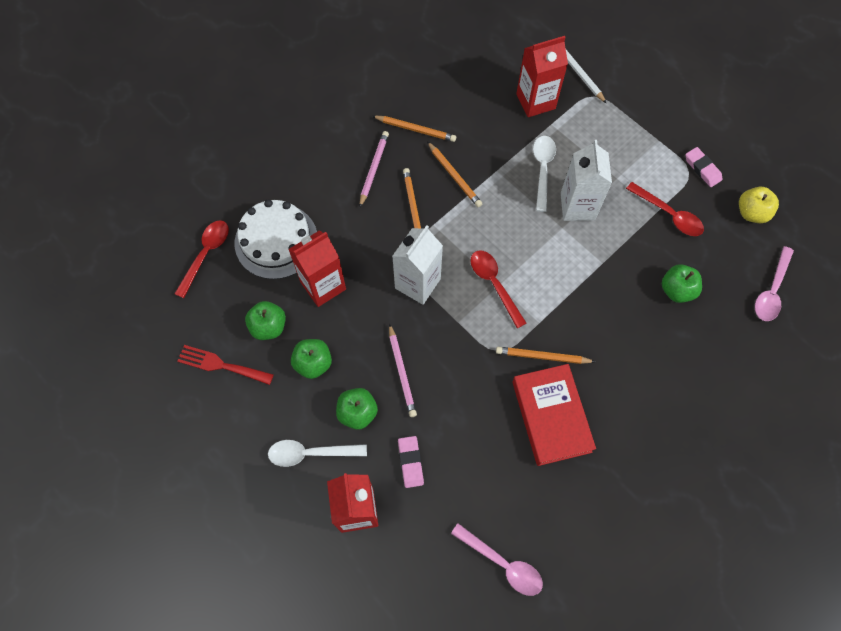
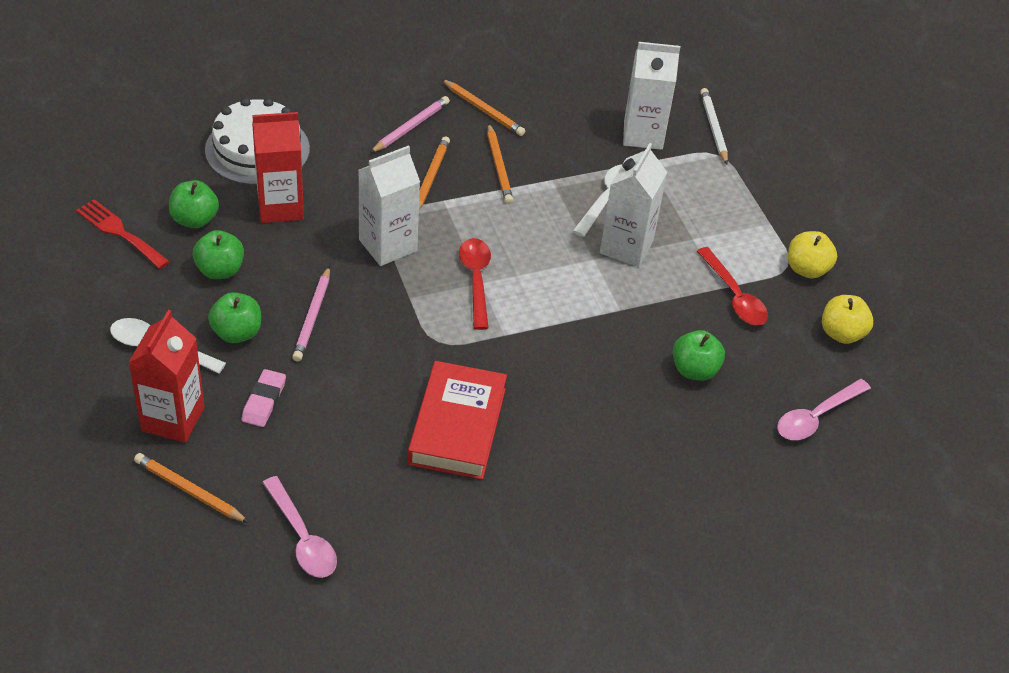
camera: 20 degrees right, 20 degrees down
red spoon [175,220,229,298] -> none
orange pencil [496,347,596,364] -> orange pencil moved to [134,453,249,523]
red carton [516,36,568,117] -> white carton [623,42,680,150]
pink eraser [685,147,723,187] -> yellow apple [788,231,837,279]

